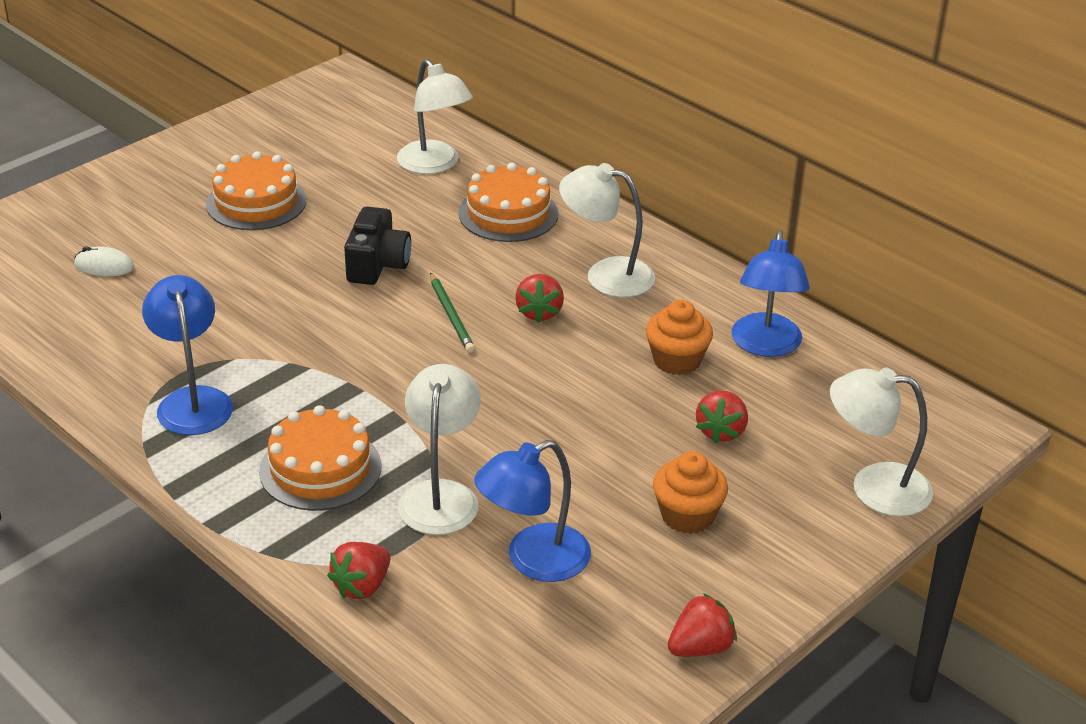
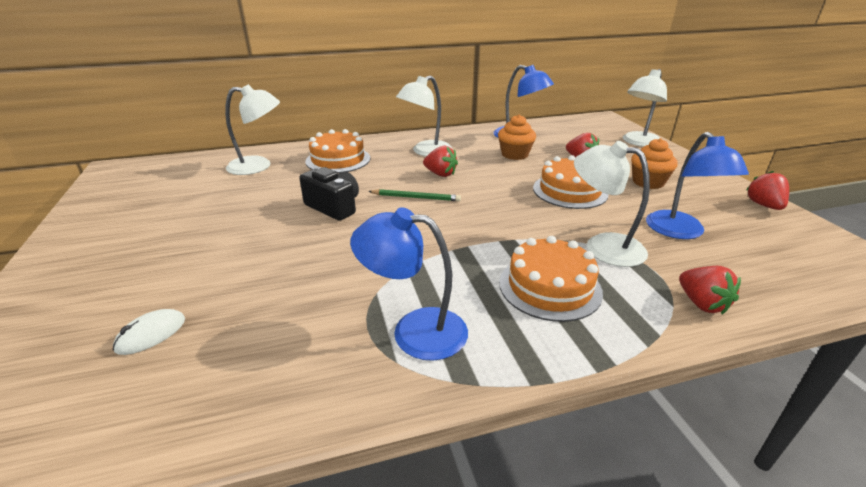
camera: 60 degrees left, 5 degrees down
orange cake [206,151,307,230] -> orange cake moved to [533,155,609,209]

